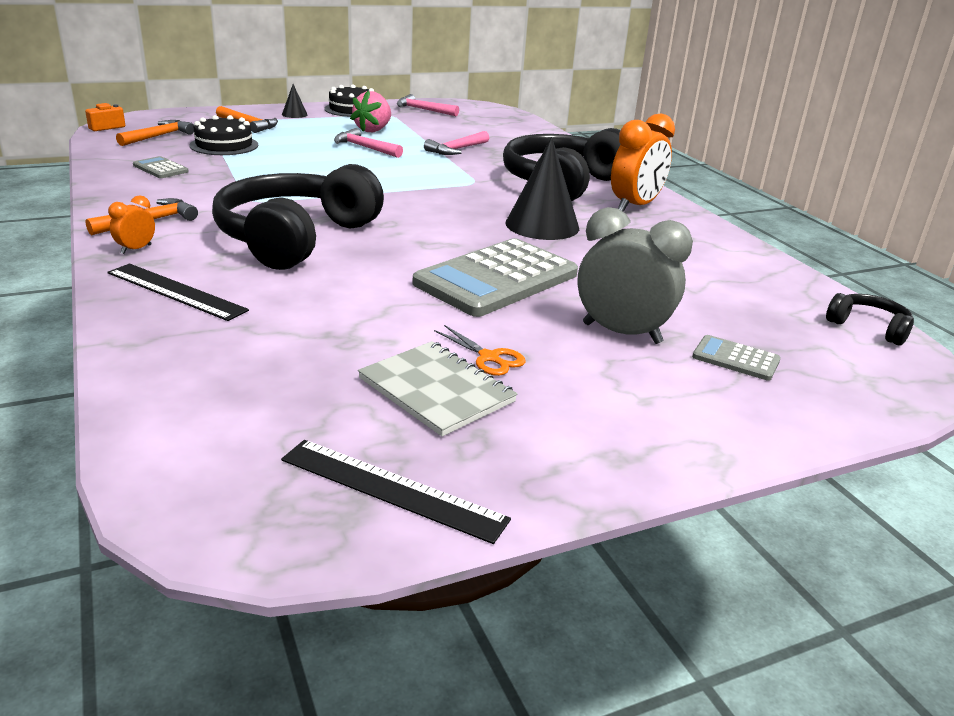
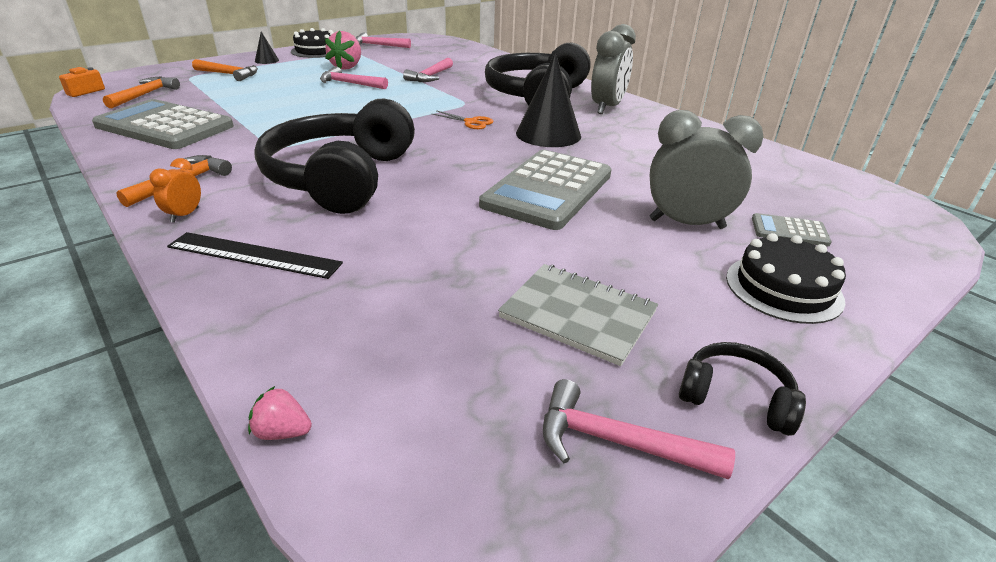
camera: 15 degrees left, 5 degrees up
grey calculator [133,156,189,178] -> grey calculator [92,99,234,149], size x2.26
black cake [189,115,258,155] -> black cake moved to [726,233,846,324]
black ruler [281,440,511,544] -> pink hammer [543,379,735,480]
orange scissors [434,325,526,376] -> orange scissors moved to [432,110,493,129]
orange clock [611,113,675,212] -> grey clock [591,24,636,114]
black headphones [826,293,914,345] -> black headphones moved to [679,342,806,436]
none -> pink strawberry [248,386,312,440]

